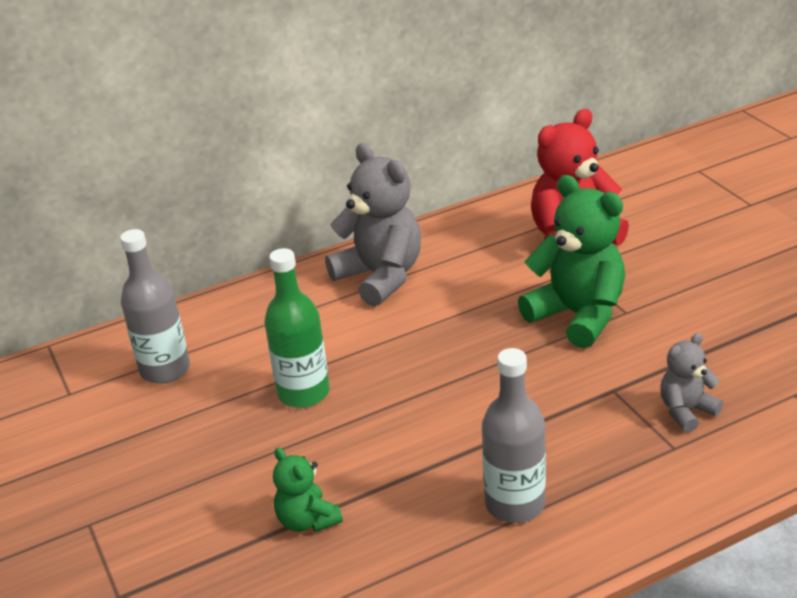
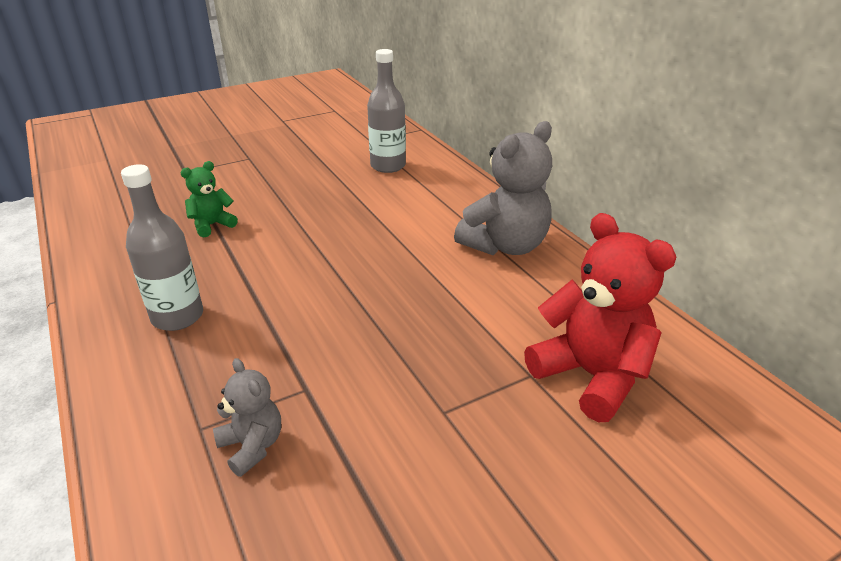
camera: 85 degrees right, 0 degrees up
green bottle [264,248,329,408] -> none
green teddy bear [518,175,625,348] -> none

